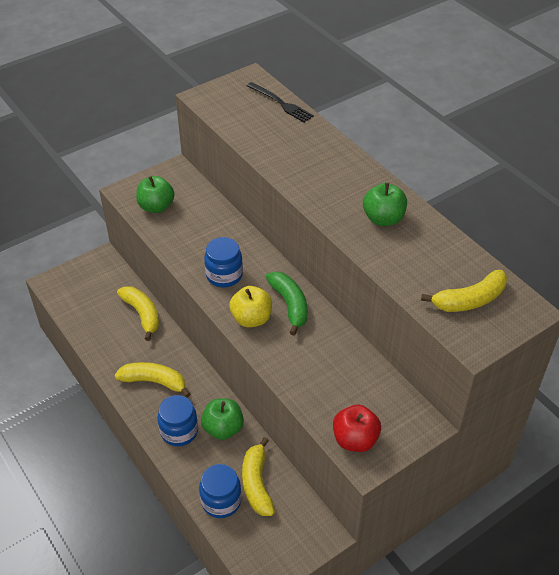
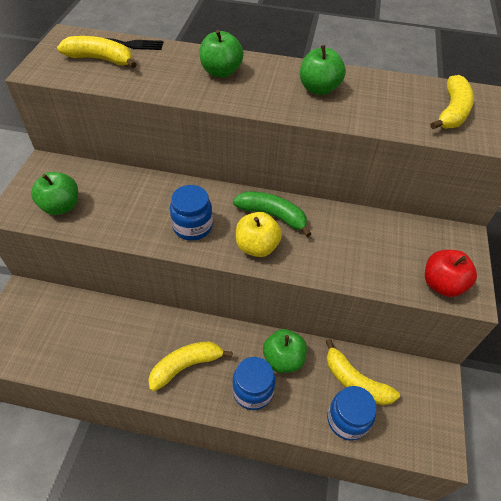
camera: 45 degrees left, 5 degrees up
yellow banana [117,286,159,341] -> yellow banana moved to [57,36,137,68]
none -> green apple [199,30,243,78]

